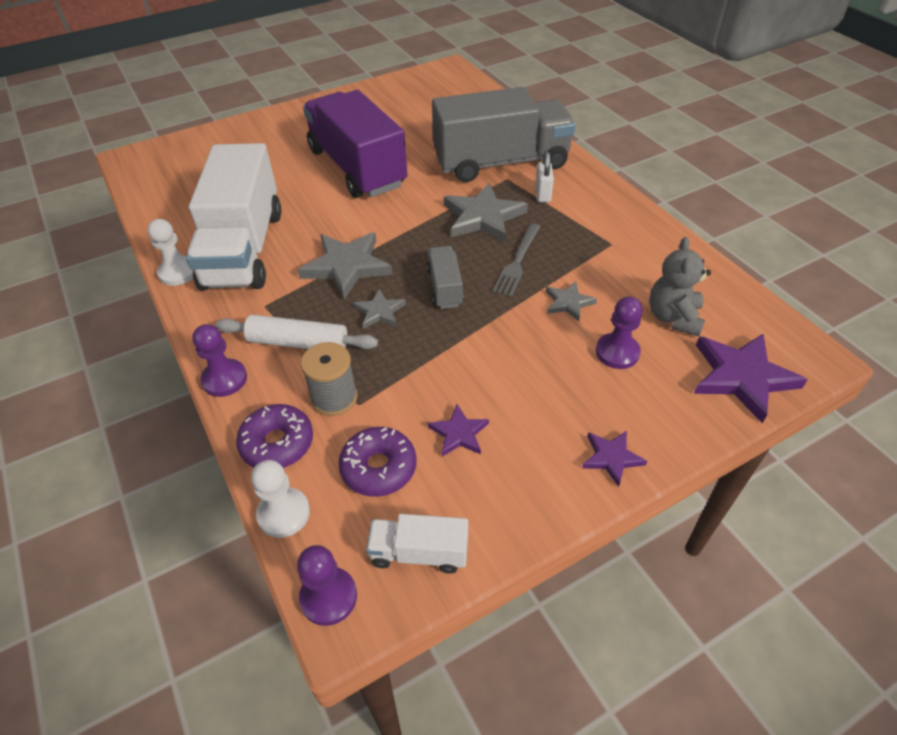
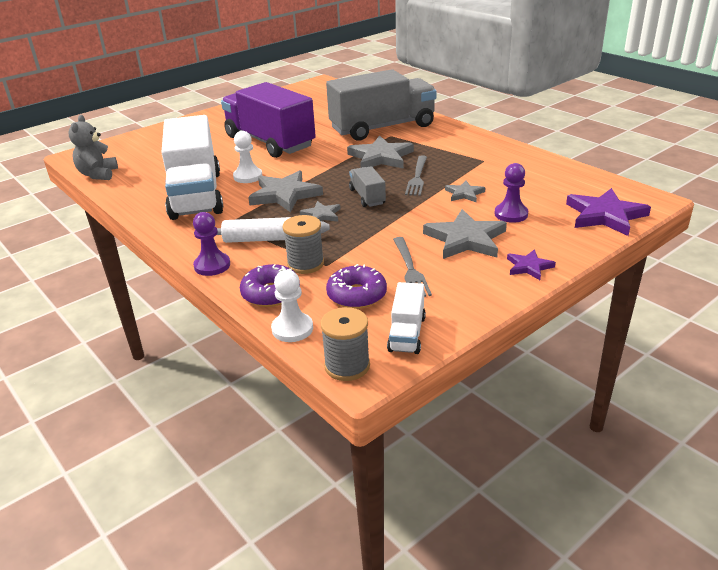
camera: 10 degrees left, 15 degrees down
white pawn [148,219,193,286] -> white pawn moved to [233,131,262,183]
purple pawn [297,545,357,626] -> grey spool [320,307,370,381]
white truck [366,514,468,574] -> white truck turned 75 degrees counterclockwise [387,282,426,354]
purple star [428,404,489,456] -> grey fork [393,237,432,297]
white padlock [535,151,554,202] -> none
grey teddy bear [649,237,711,336] -> grey teddy bear moved to [68,115,118,180]
none -> grey star [423,209,507,259]

